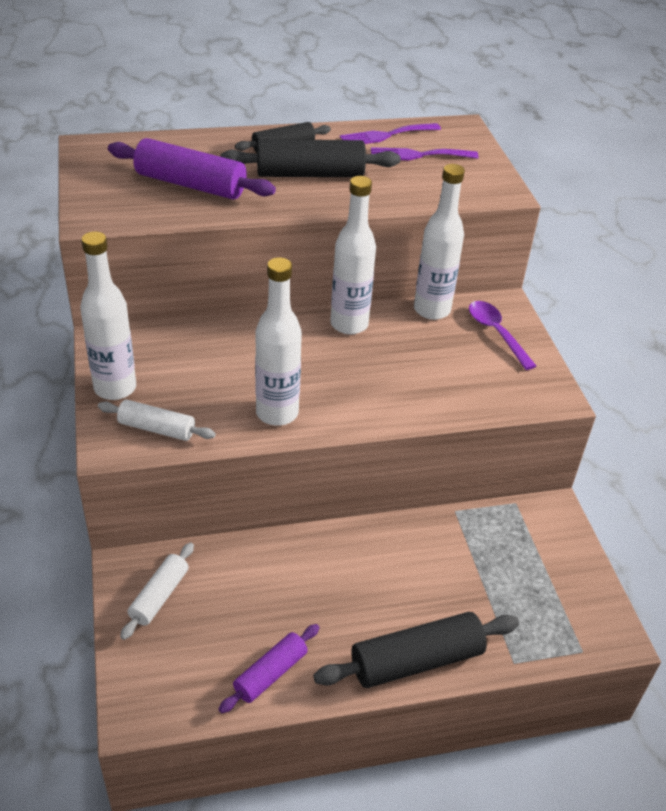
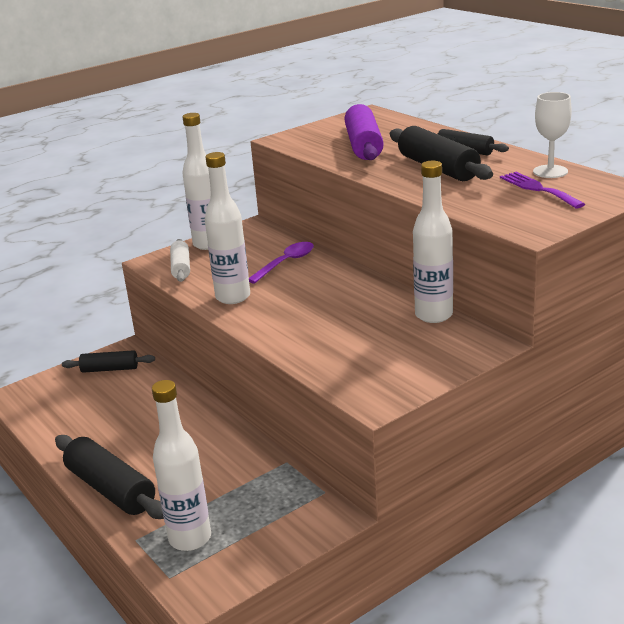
camera: 70 degrees right, 15 degrees down
white rolling pin [120,542,194,640] -> black rolling pin [62,350,155,373]
purple rolling pin [219,624,319,713] -> none
white bottle [330,176,376,335] -> white bottle moved to [152,380,211,551]
purple fork [340,123,441,144] -> white goblet [533,92,572,178]
purple spoon [469,301,536,370] -> purple spoon moved to [249,242,314,283]

